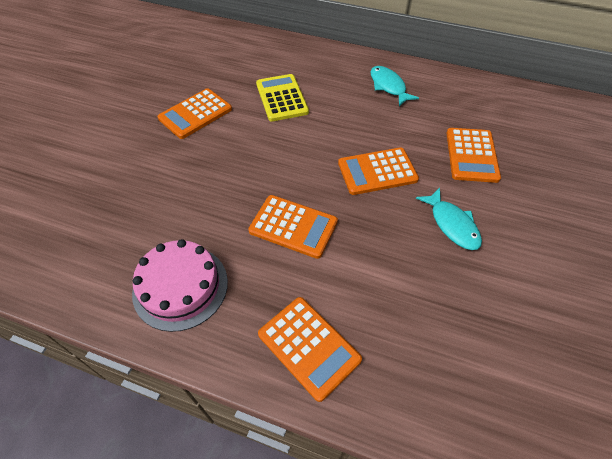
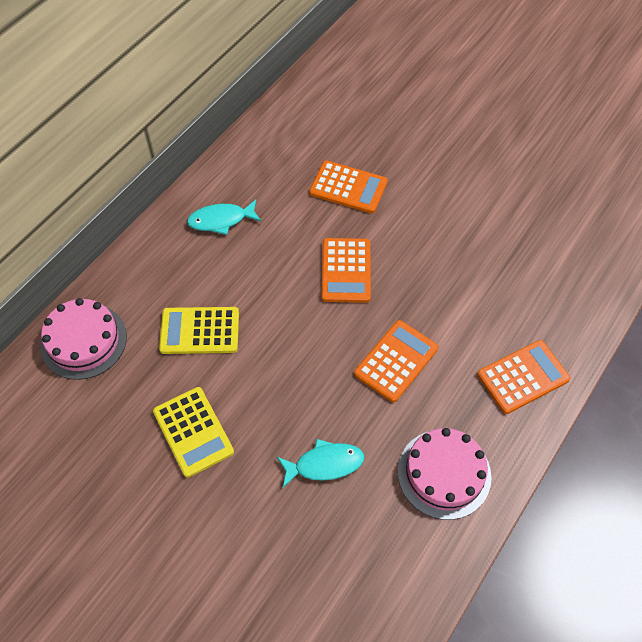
camera: 75 degrees left, 5 degrees up
orange calculator [158,88,232,139] -> yellow calculator [153,387,234,478]
turquoise fish [416,188,482,250] -> turquoise fish moved to [277,439,364,488]
none -> pink cake [40,298,127,380]

